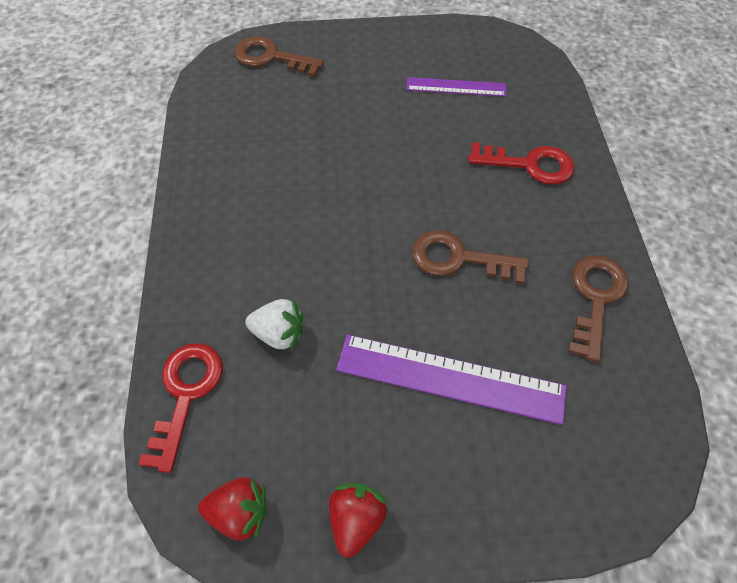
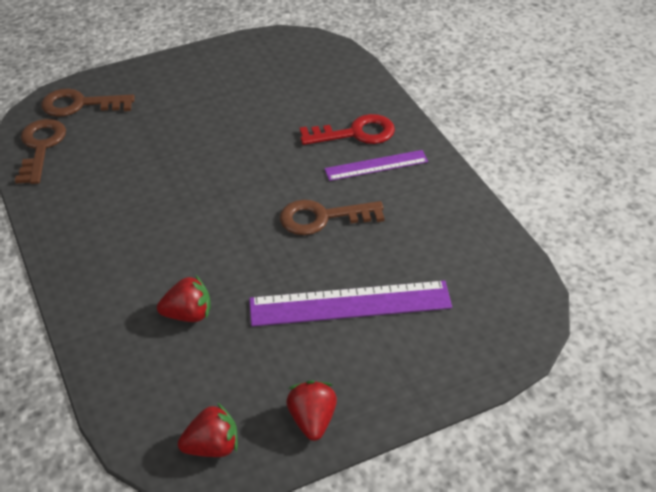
camera: 20 degrees left, 15 degrees down
red key [139,343,223,473] -> none
white strawberry [245,299,303,351] -> red strawberry [157,275,211,322]
purple ruler [406,77,506,97] -> purple ruler moved to [324,150,428,181]
brown key [568,255,628,362] -> brown key moved to [15,119,66,184]

